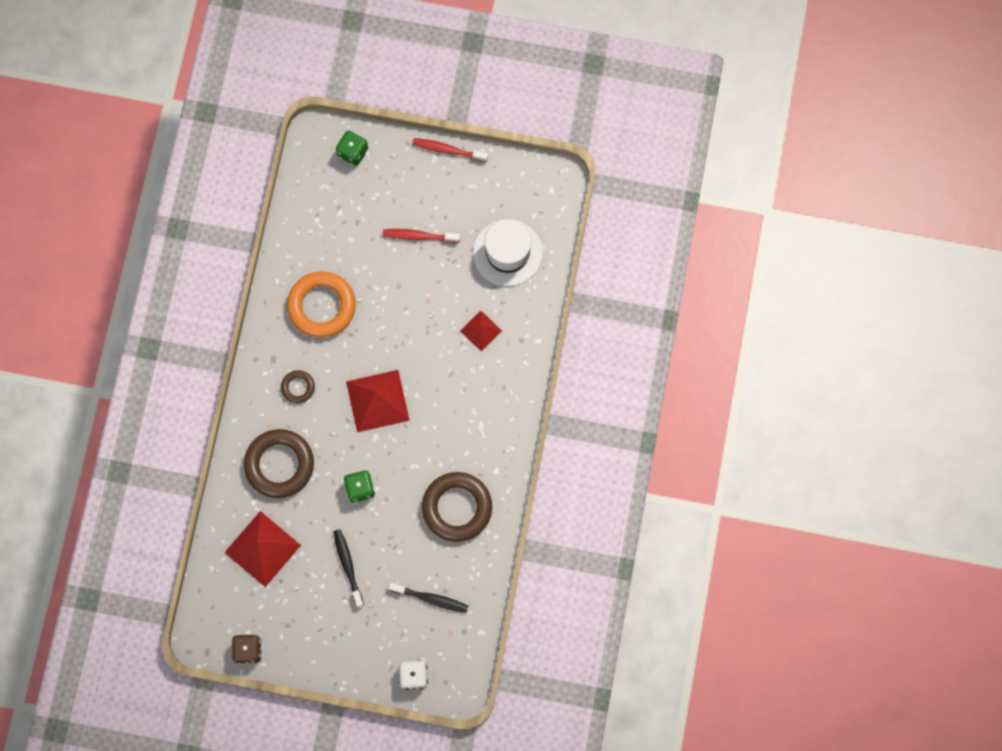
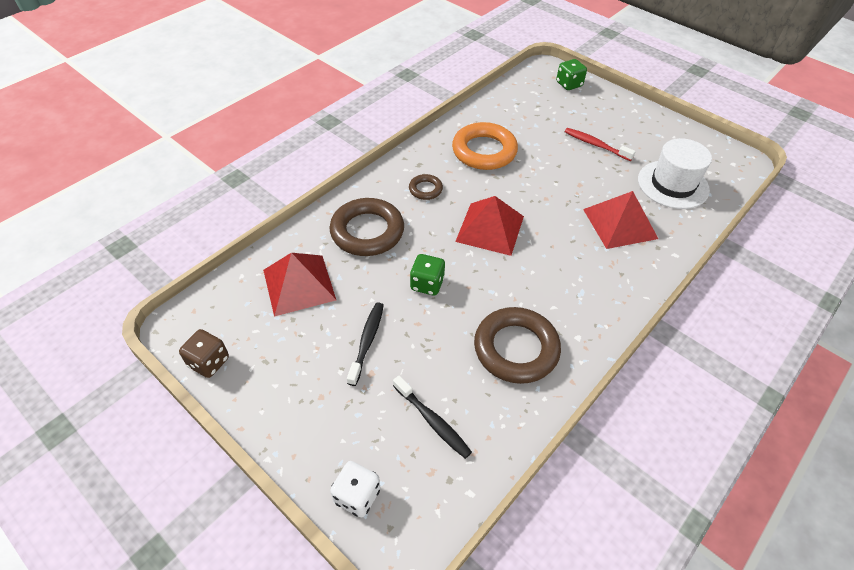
camera: 30 degrees right, 25 degrees down
red toothbrush [412,138,488,162] -> none
red pyramid [460,311,502,351] -> red pyramid [583,191,658,249], size x1.77

